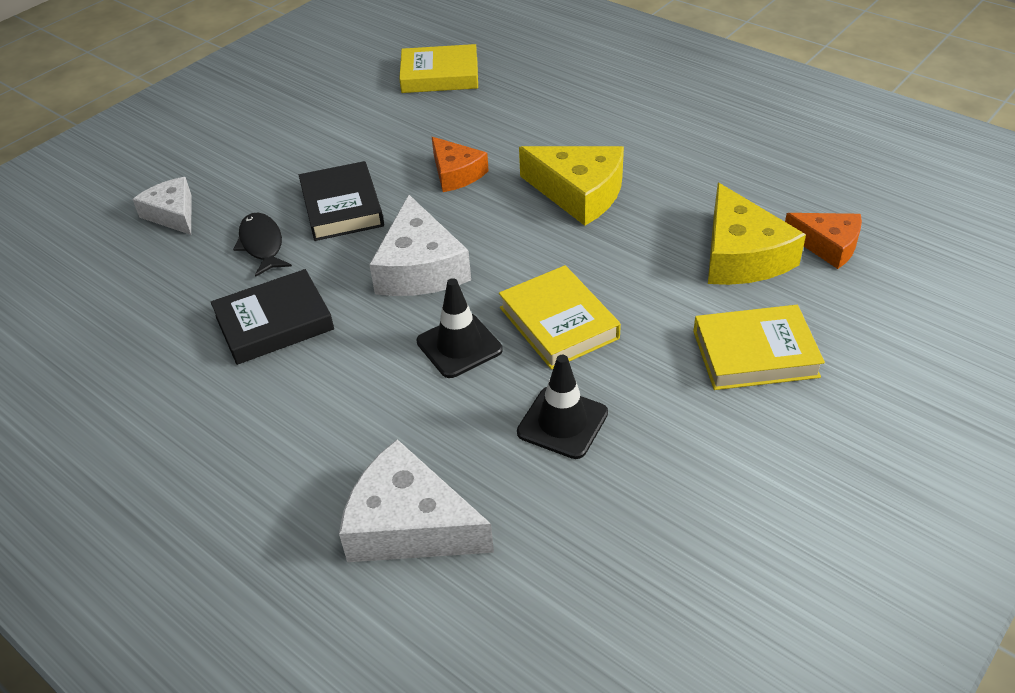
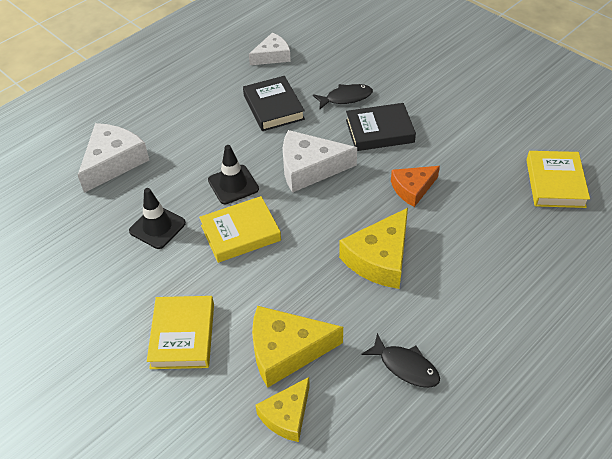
camera: 95 degrees right, 5 degrees up
white cheese [132,177,192,235] -> white cheese moved to [249,32,291,65]
orange cheese [785,213,862,269] -> yellow cheese [256,377,310,442]
none -> black fish [361,333,440,388]

